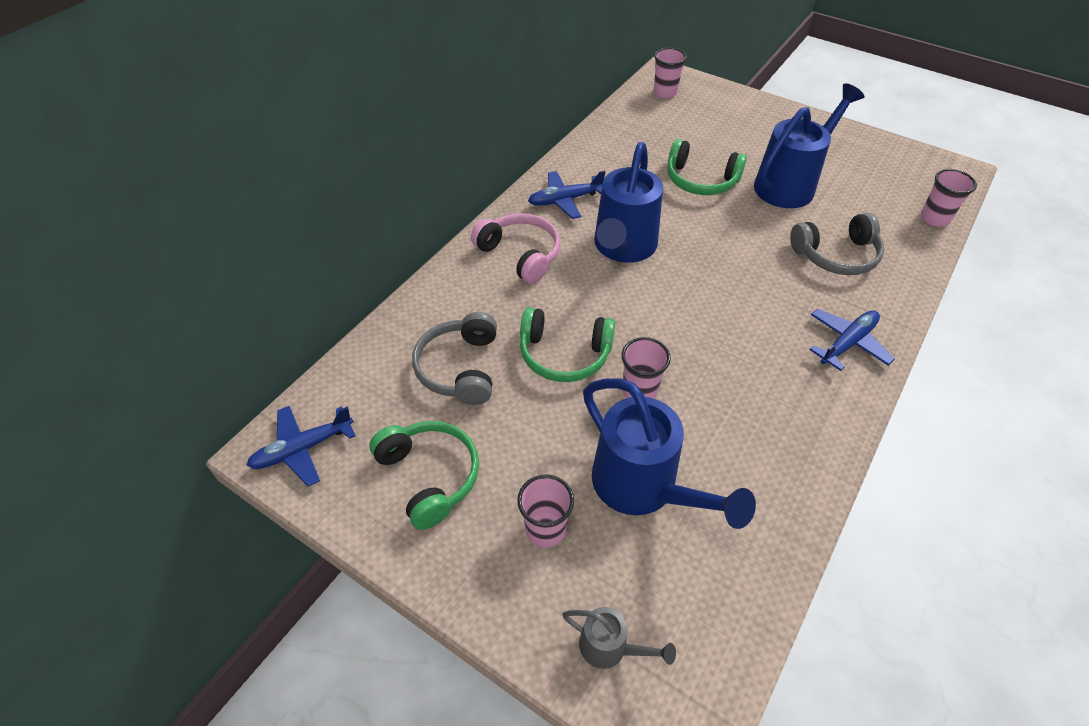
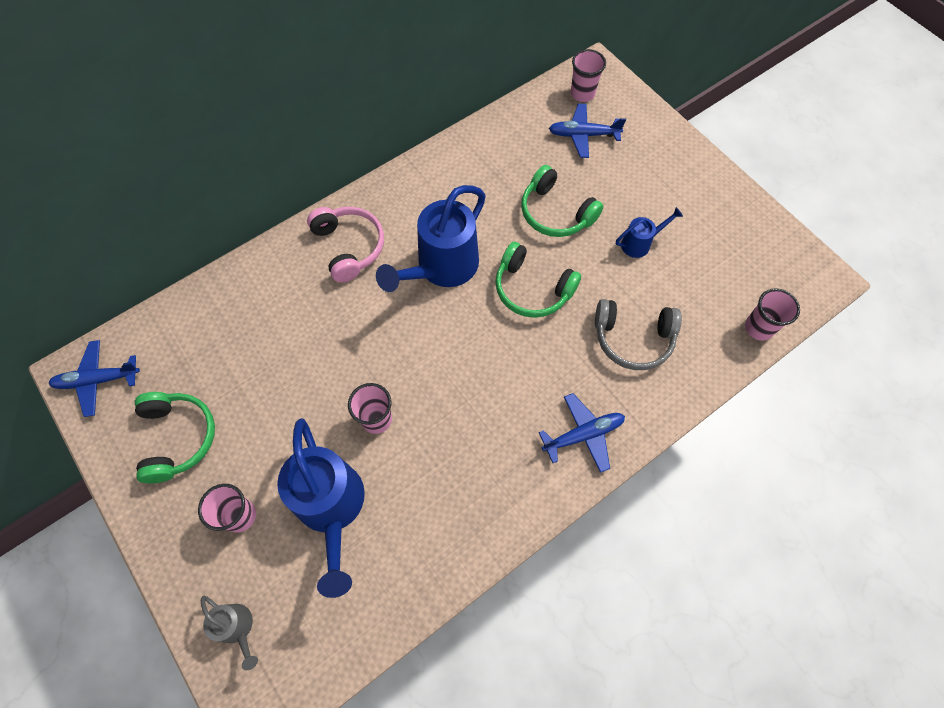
camera: 20 degrees right, 15 degrees up
grey headphones [412,312,497,405] -> none
green headphones [520,307,615,382] -> green headphones moved to [495,242,581,318]
blue plane [528,171,606,219] -> blue plane moved to [549,104,626,158]
blue watering can [754,83,864,208] -> blue watering can [616,207,683,258], size x0.48

